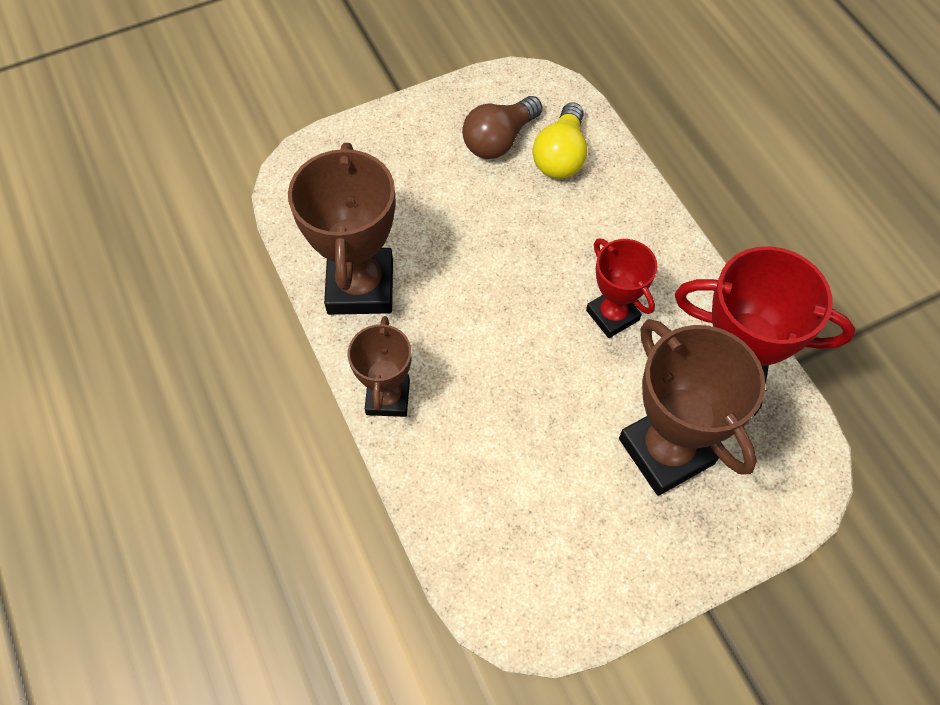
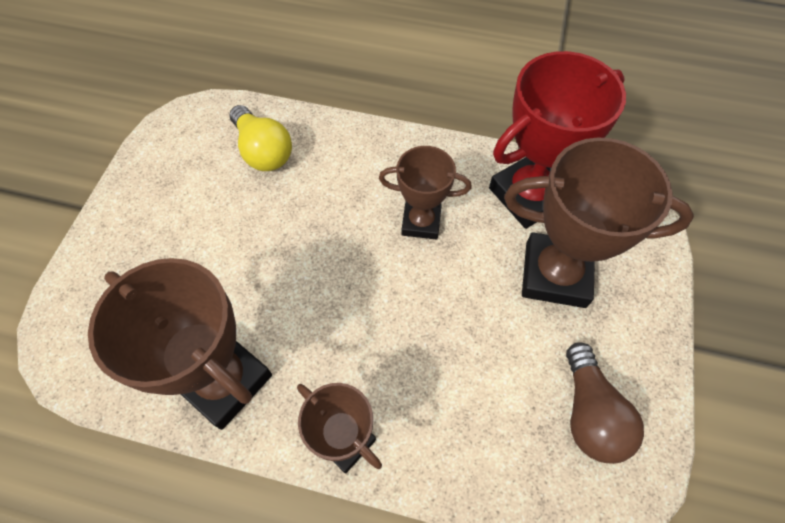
camera: 50 degrees left, 0 degrees up
brown light bulb [462,96,543,159] -> brown light bulb moved to [566,342,644,464]
red trophy [586,239,658,338] -> brown trophy [379,146,472,240]

